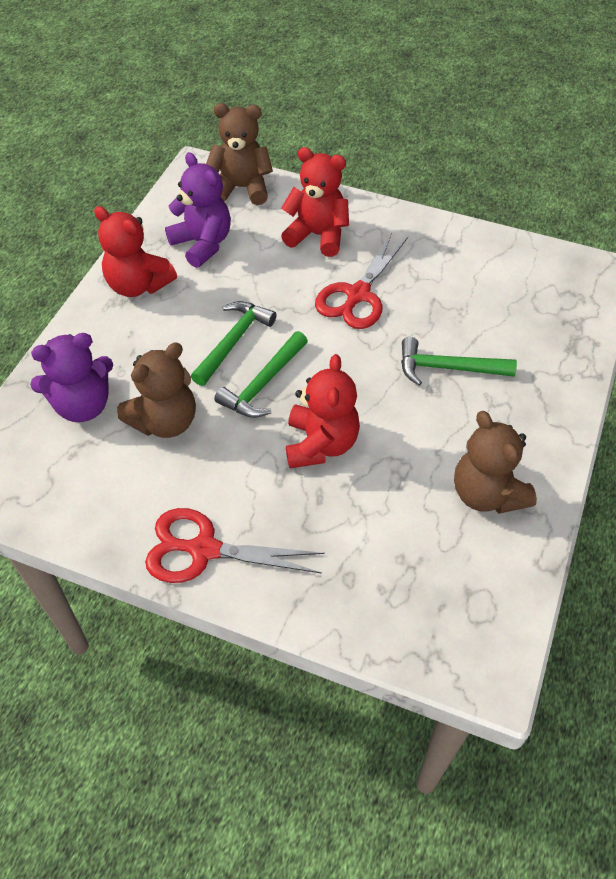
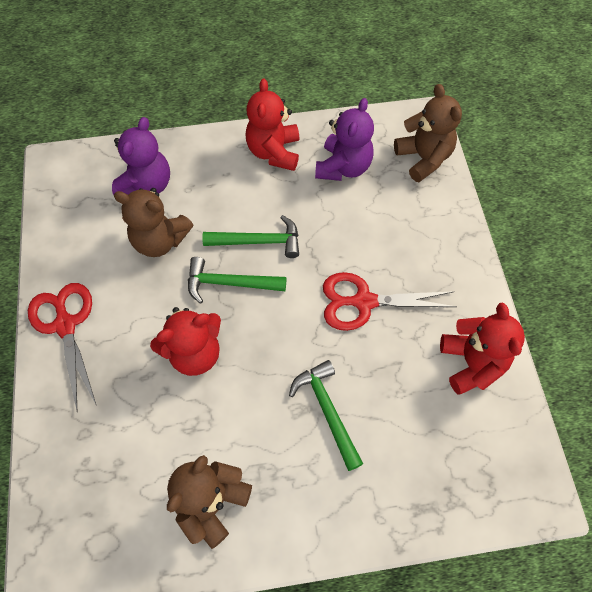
camera: 60 degrees right, 10 degrees up
purple teddy bear [30,333,113,422] -> purple teddy bear turned 105 degrees counterclockwise [112,117,170,195]
red teddy bear [281,147,349,257] -> red teddy bear moved to [440,302,525,395]

